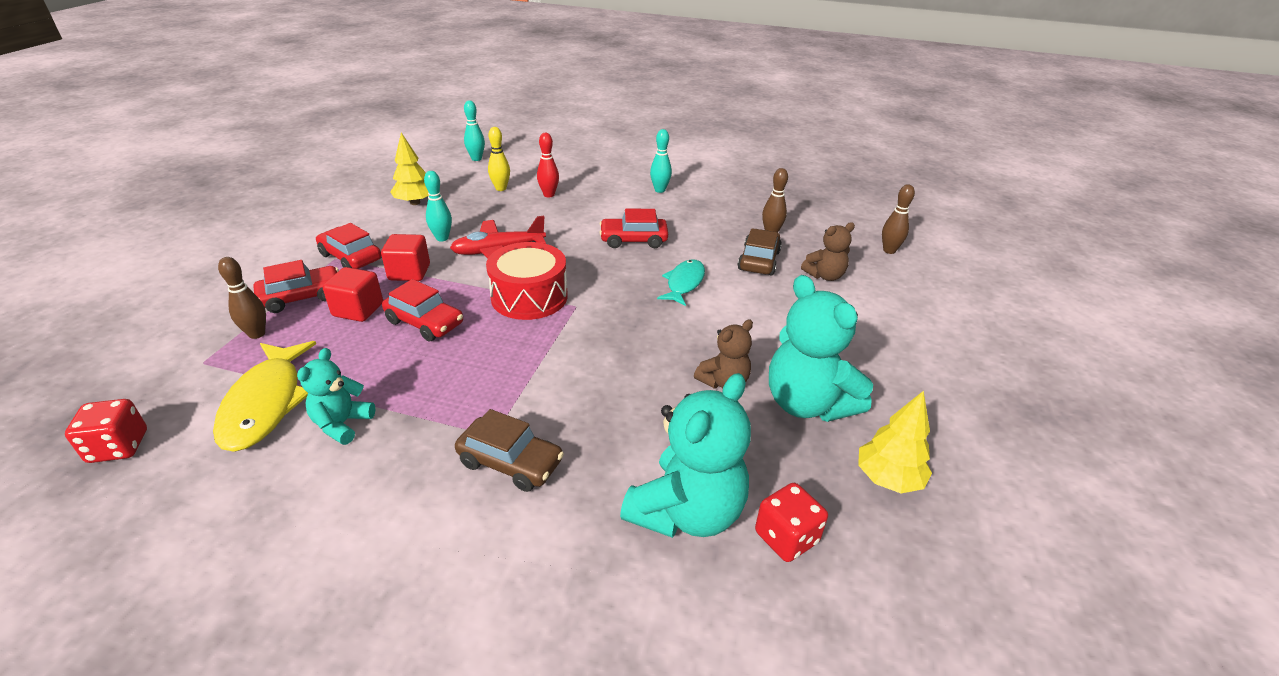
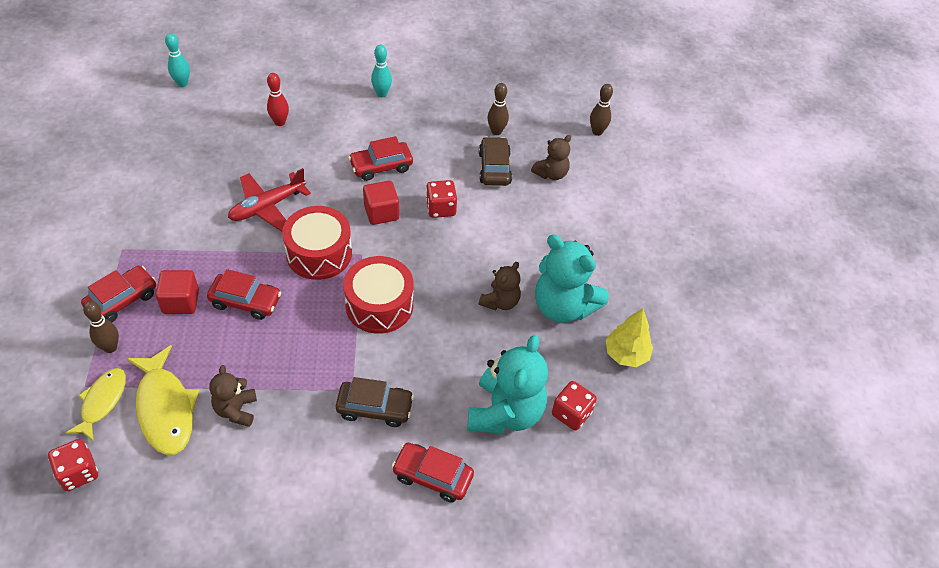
camera: 20 degrees left, 15 degrees up
turquoise teddy bear [297,348,375,445] -> brown teddy bear [209,365,257,427]
red car [316,223,382,269] -> red car moved to [392,443,474,503]
red cube [381,234,430,281] -> red cube moved to [363,181,399,225]
yellow tree [390,133,429,205] -> none
turquoise bowling pin [424,171,452,241] -> none
yellow bowling pin [488,127,510,191] -> none
turquoise fish [657,259,705,306] -> red dice [426,180,457,218]
none -> yellow fish [66,368,126,441]
none -> red drum [343,256,413,334]

